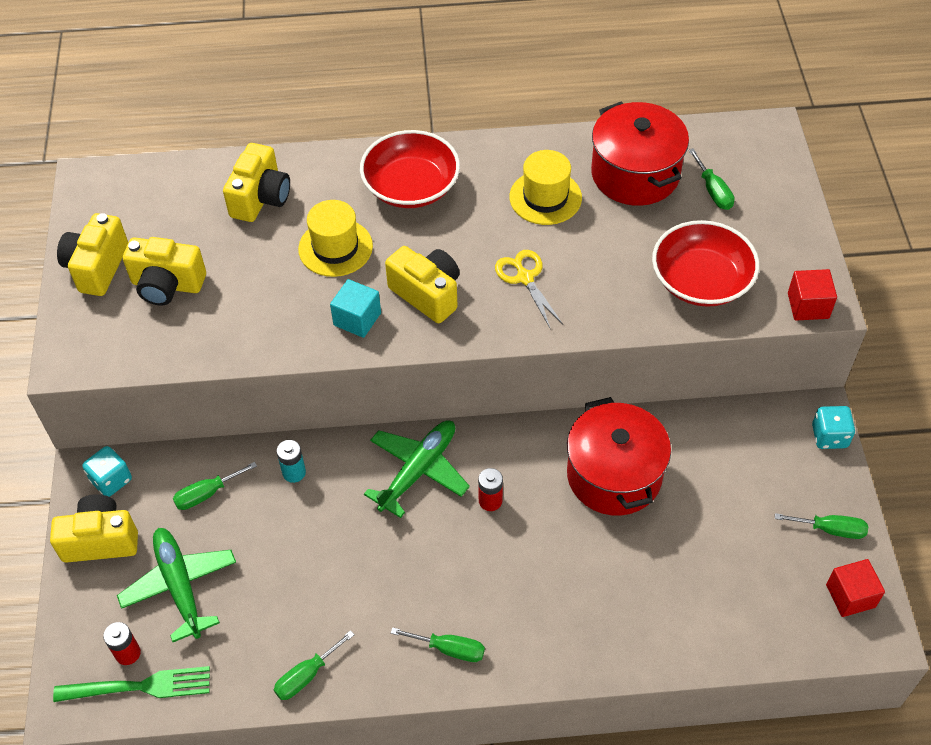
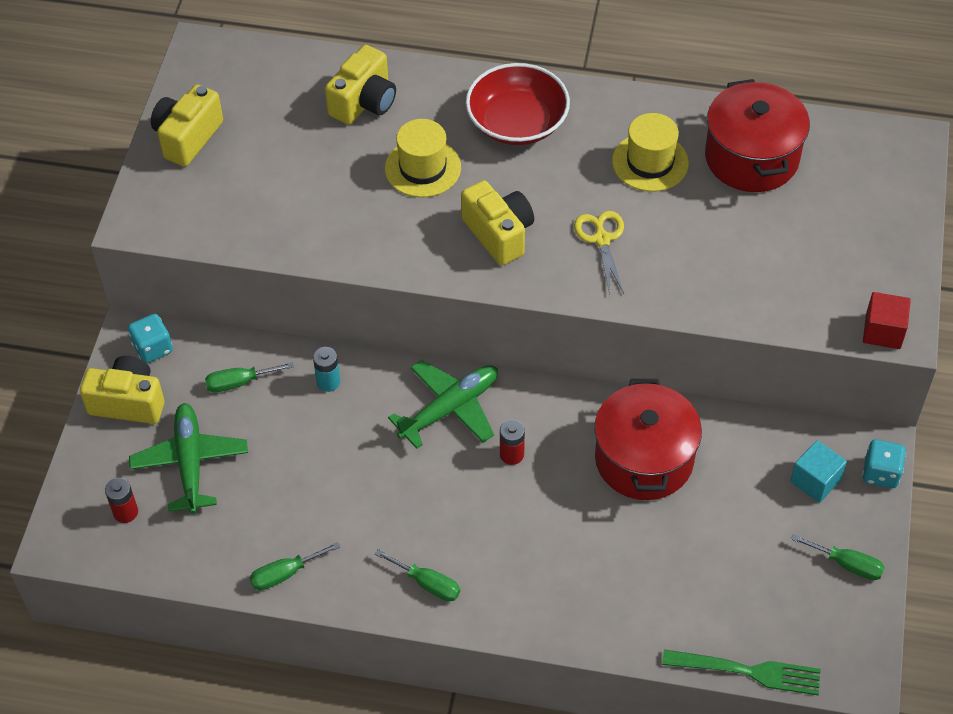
camera: 15 degrees right, 0 degrees up
green fork [53,666,210,702] -> green fork moved to [662,649,821,695]
yellow camera [123,237,206,306] -> none
turquoise cube [330,279,381,338] -> turquoise cube moved to [790,440,847,503]
red bowl [652,220,759,307] -> none
green screwdriver [688,148,734,210] -> none
red cube [826,559,885,617] -> none

